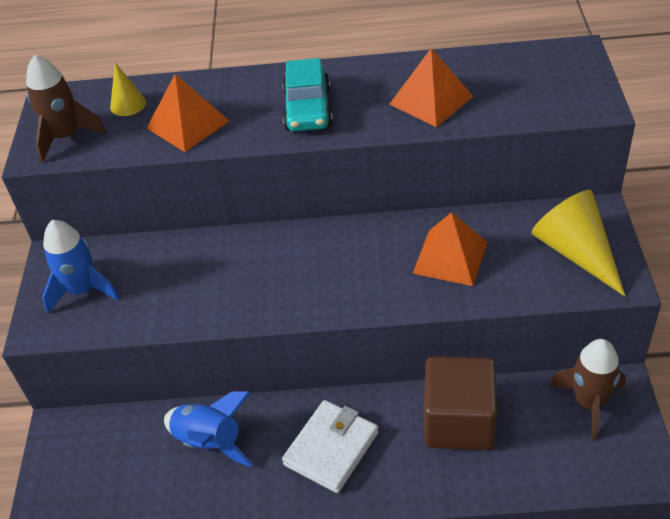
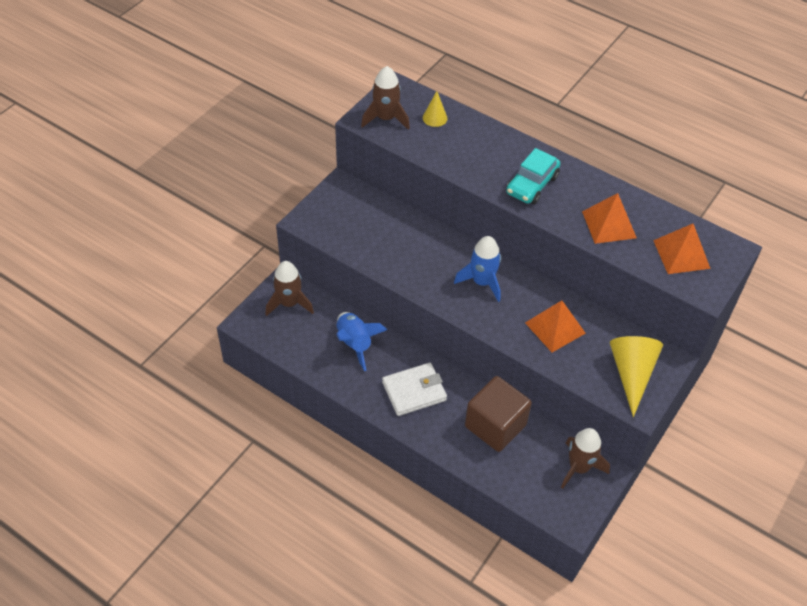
camera: 30 degrees right, 5 degrees up
blue rocket [42,220,120,313] -> blue rocket moved to [454,236,501,302]
orange pyramid [147,74,229,152] -> orange pyramid moved to [653,224,711,274]
none -> brown rocket [265,261,314,316]

